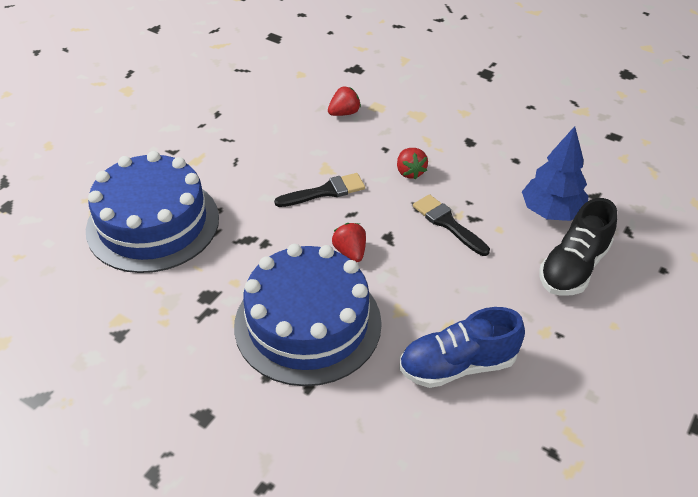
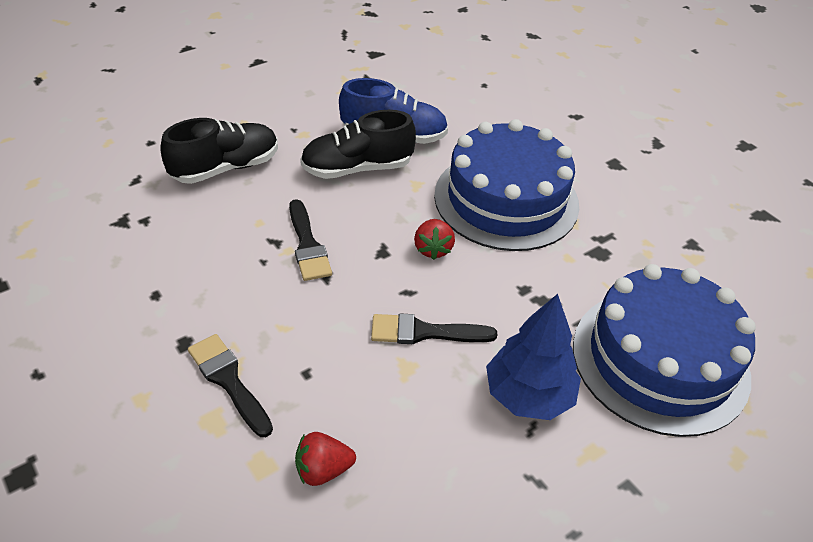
camera: 160 degrees left, 0 degrees up
red strawberry [397,148,428,179] -> none
blue tree [522,126,588,221] -> blue tree moved to [486,294,581,420]
none -> black brush [188,334,273,437]
none -> black shoe [300,110,416,179]

